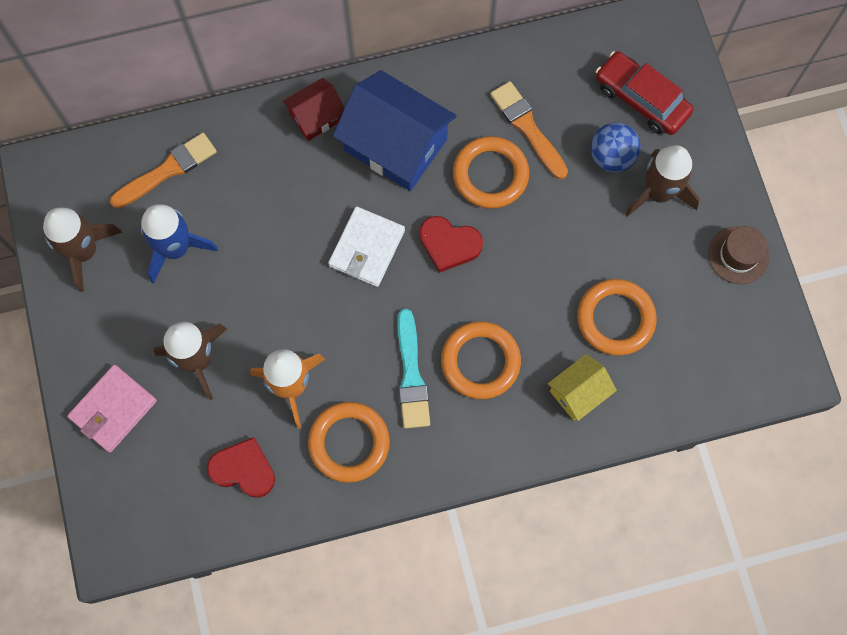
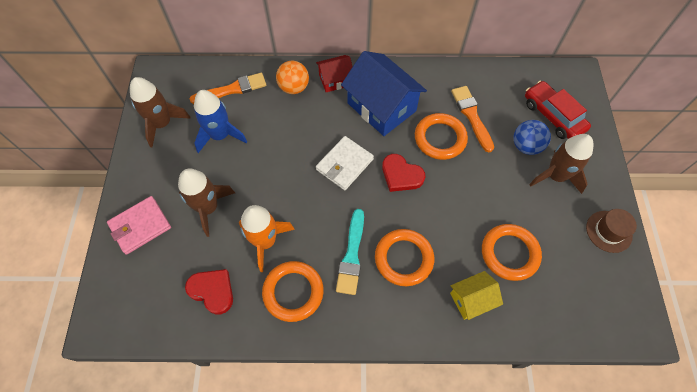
camera: 15 degrees right, 10 degrees down
none -> orange ball [276,61,309,94]

